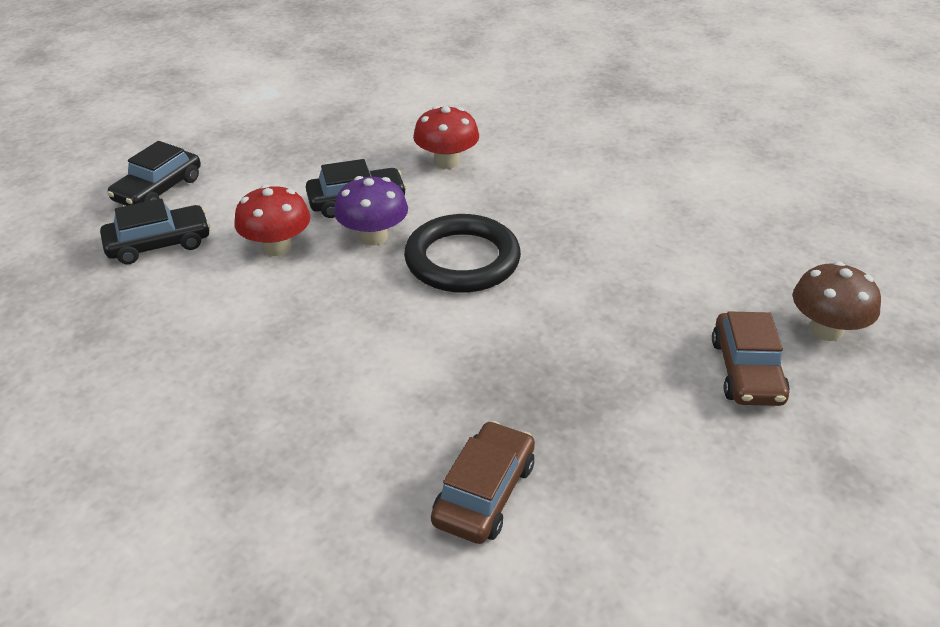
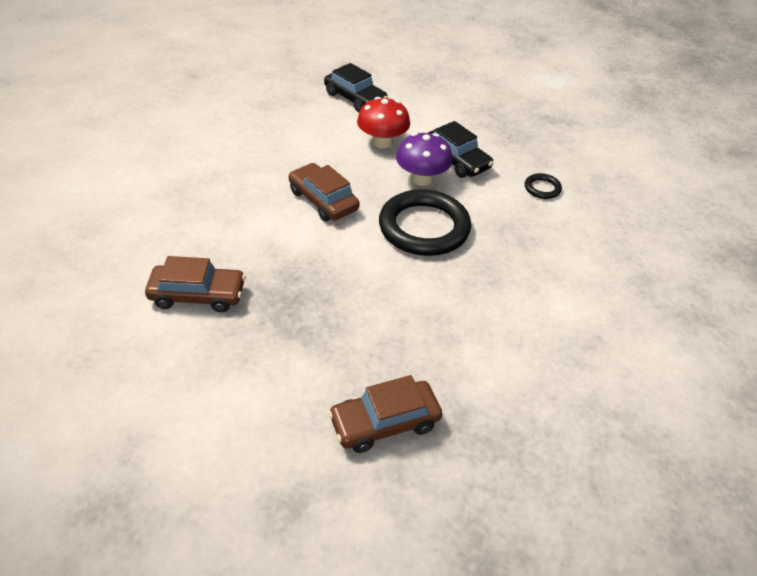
camera: 65 degrees right, 5 degrees up
black car [107,141,201,206] -> none
red mushroom [413,106,479,169] -> black ring [525,173,562,199]
brown mushroom [793,261,881,341] -> none
none -> brown car [289,163,360,221]

